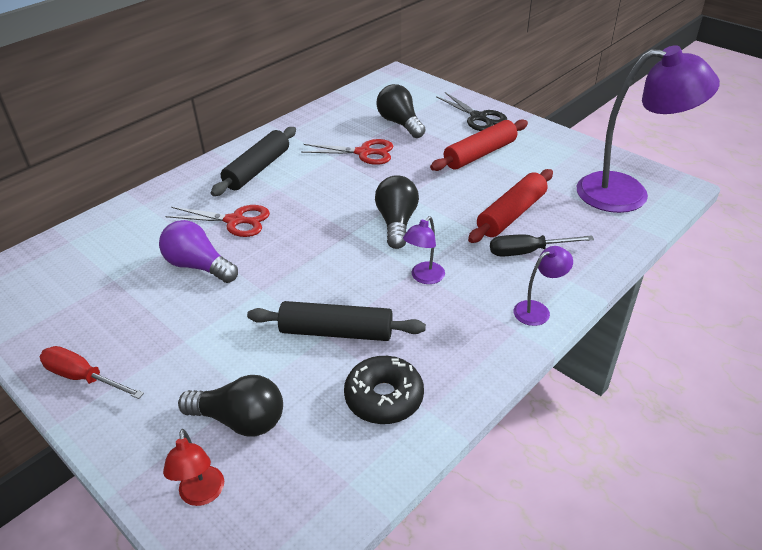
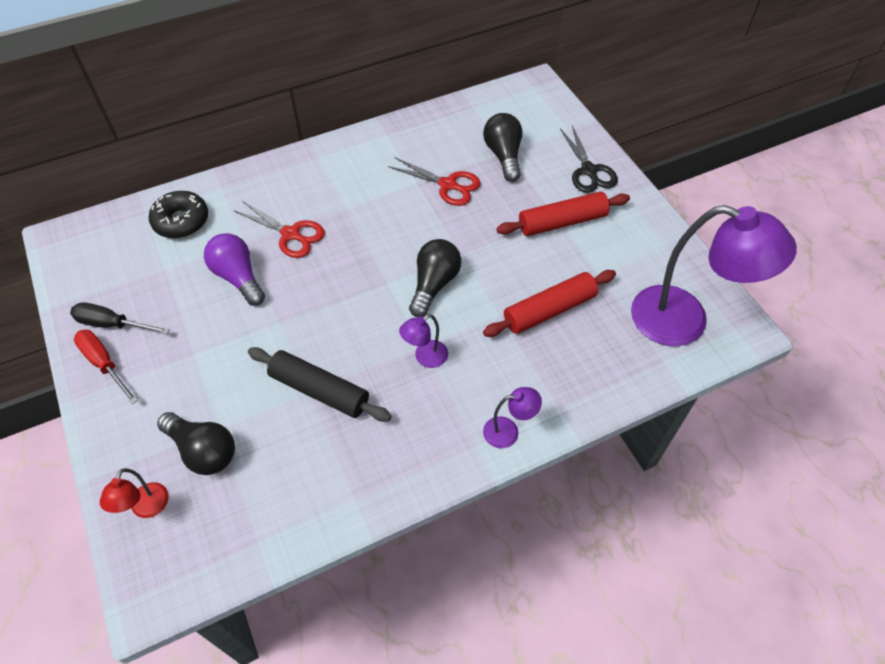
camera: 20 degrees right, 15 degrees up
black rolling pin [211,127,296,196] -> none
black donut [344,356,424,424] -> black donut moved to [149,191,208,238]
black screwdriver [490,235,594,256] -> black screwdriver moved to [70,302,170,334]

